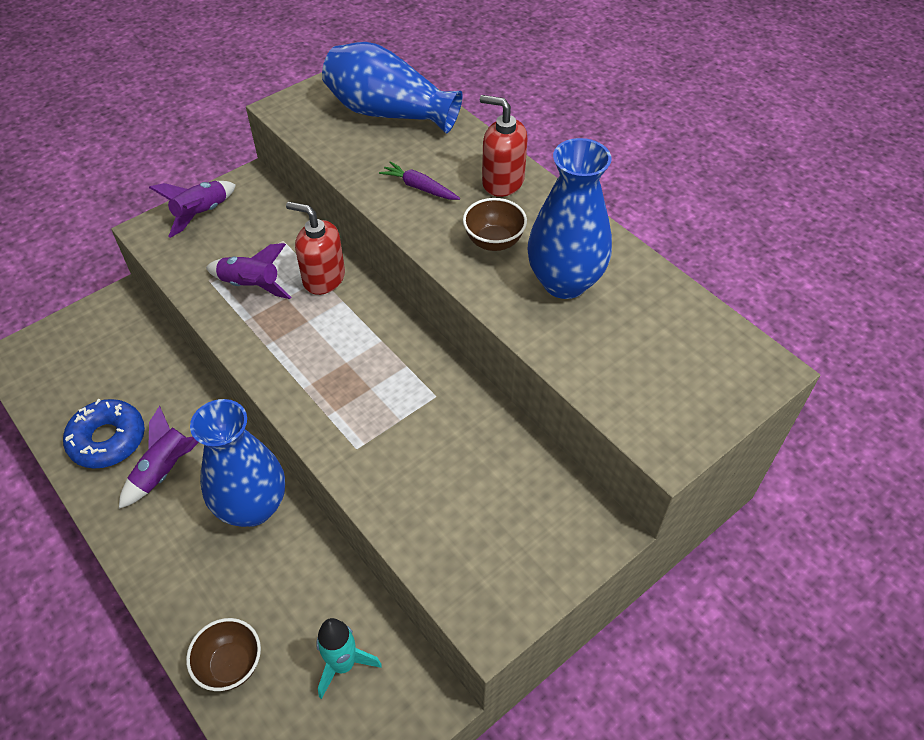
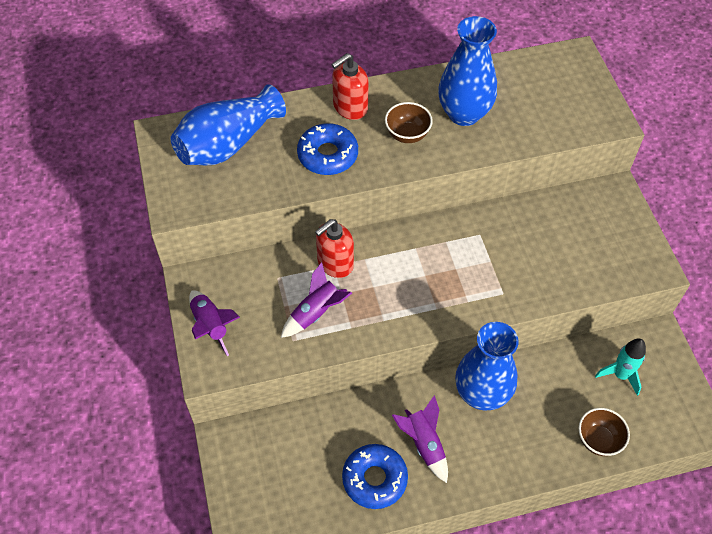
camera: 65 degrees left, 5 degrees up
purple carrot [379,162,460,200] -> blue donut [297,123,358,175]

